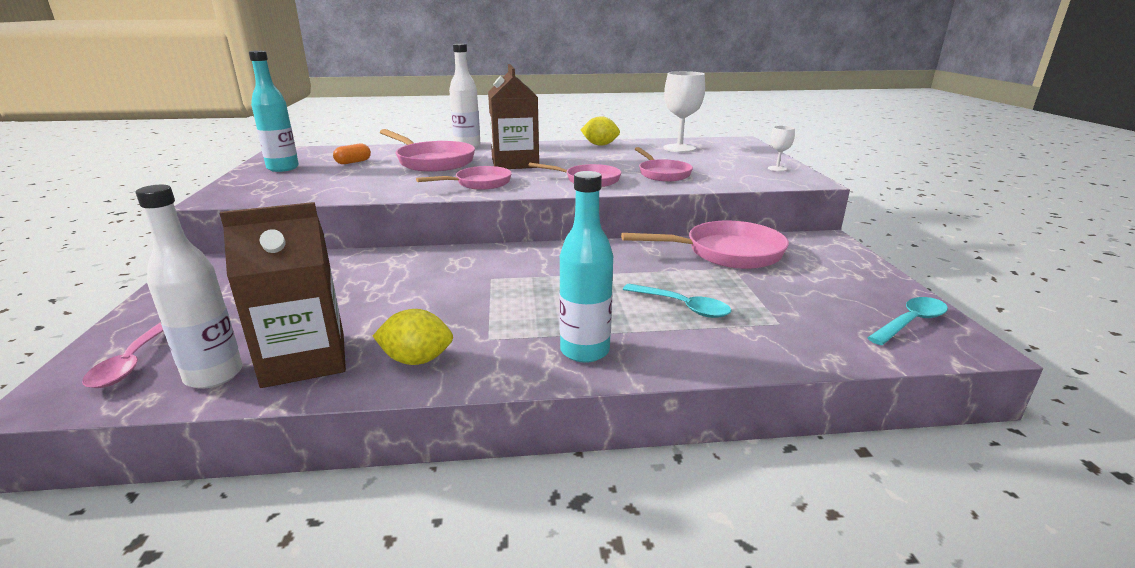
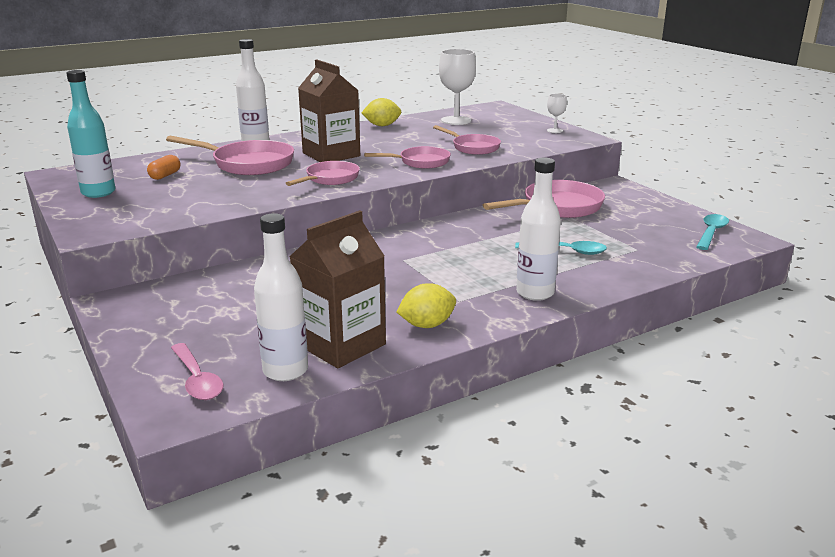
camera: 25 degrees left, 0 degrees up
turquoise bottle [559,171,613,363] -> white bottle [516,158,561,301]

